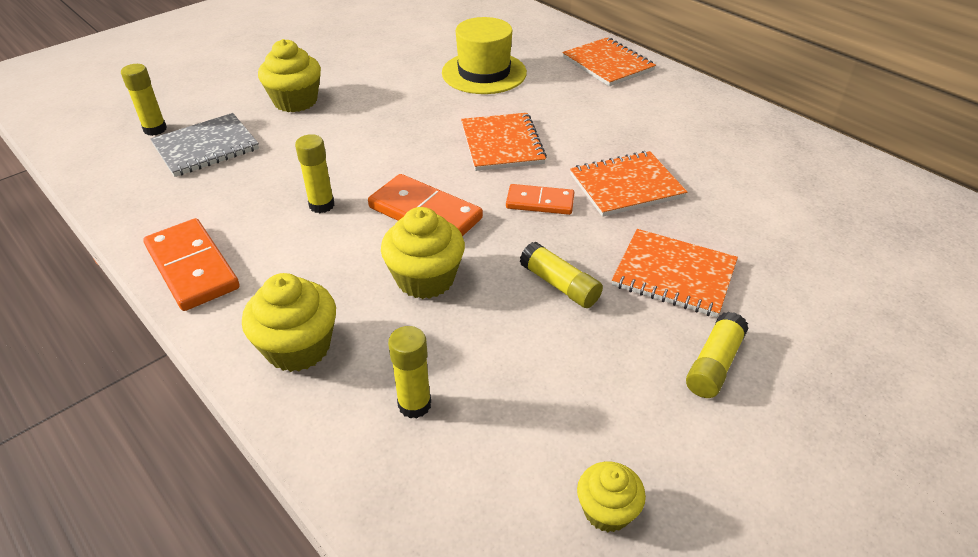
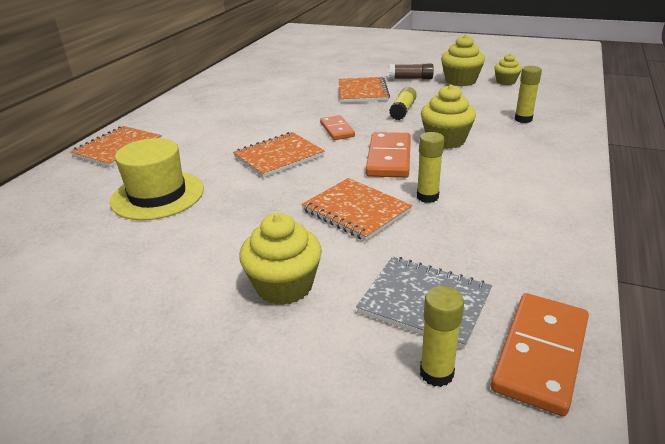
camera: 115 degrees left, 10 degrees down
orange domino [143,218,240,311] -> orange domino moved to [491,293,589,416]
yellow cupcake [242,273,336,372] -> yellow cupcake moved to [441,35,485,86]
orange notebook [570,151,687,217] -> orange notebook moved to [301,178,412,241]
yellow glue stick [686,311,749,398] -> brown glue stick [389,64,434,79]

